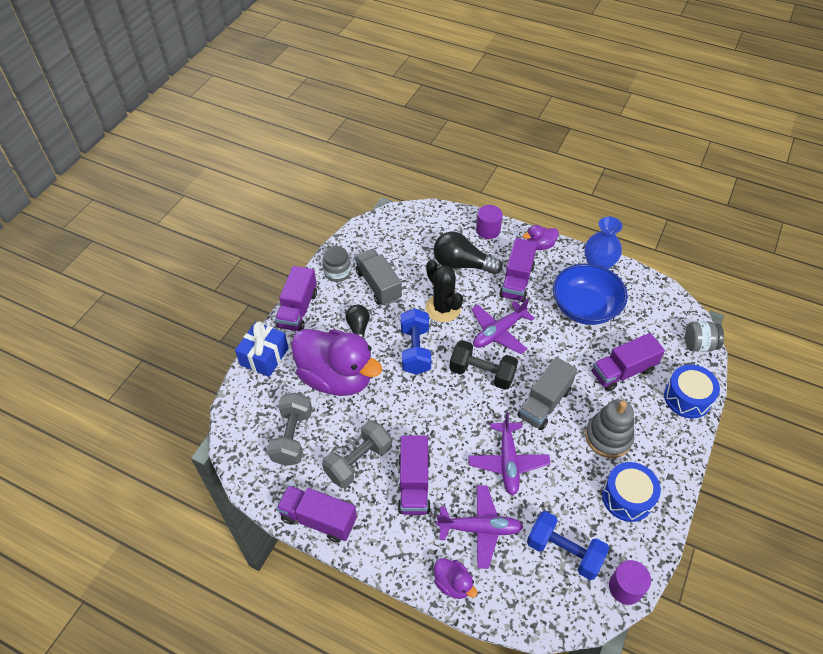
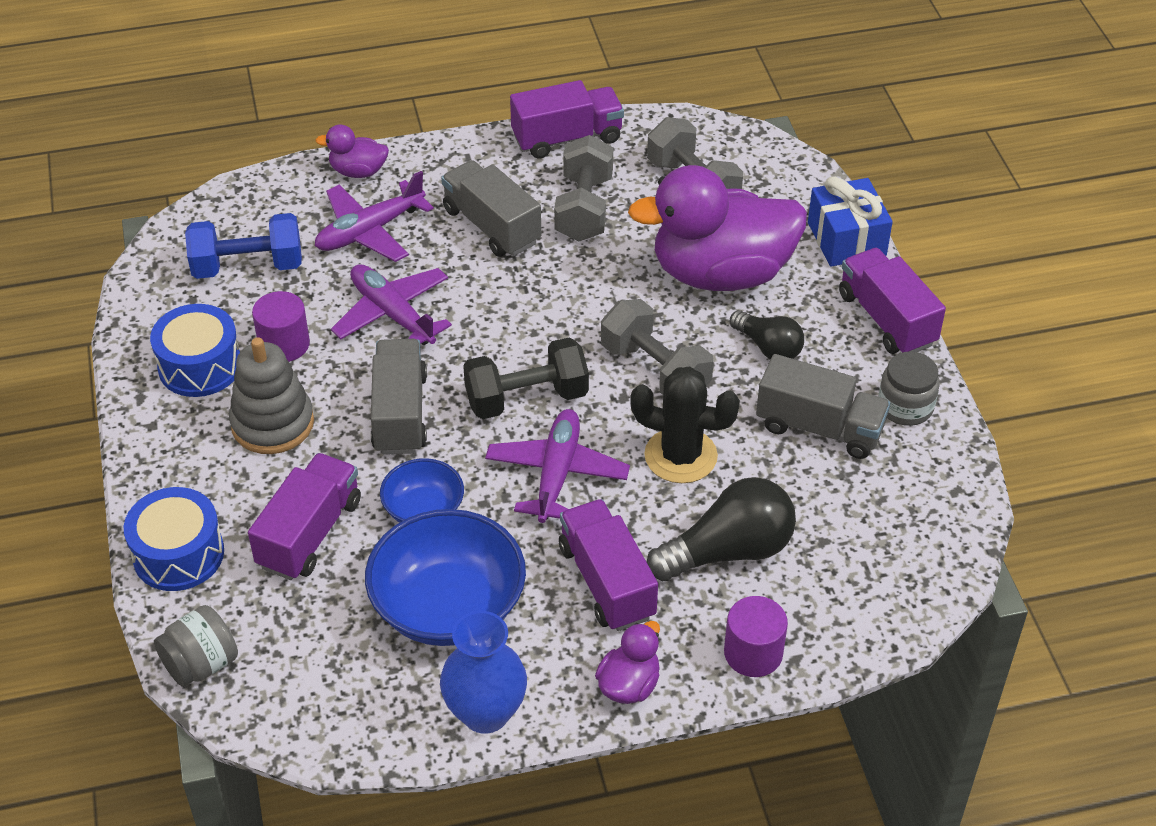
camera: 140 degrees right, 5 degrees down
purple truck [398,436,431,515] -> grey truck [441,160,541,257]
blue dumbbell [401,308,431,375] -> grey dumbbell [601,299,714,395]
purple cylinder [609,560,651,605] -> purple cylinder moved to [252,291,310,362]
none -> blue bowl [380,458,464,523]

